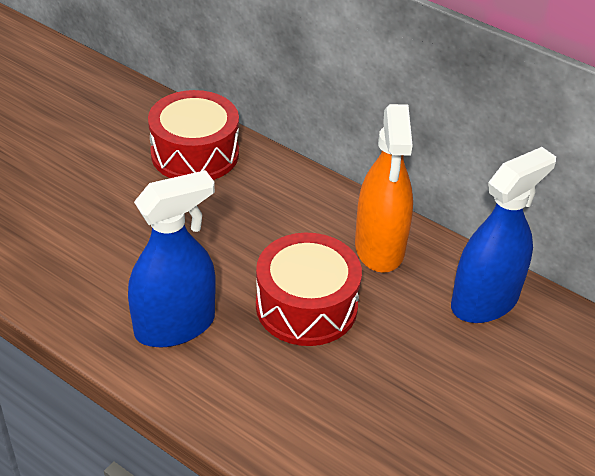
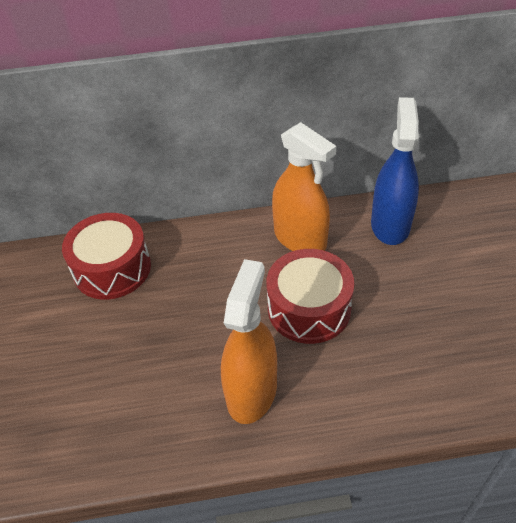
camera: 40 degrees left, 5 degrees up
blue spray bottle [128,170,216,348] -> orange spray bottle [221,259,277,424]

